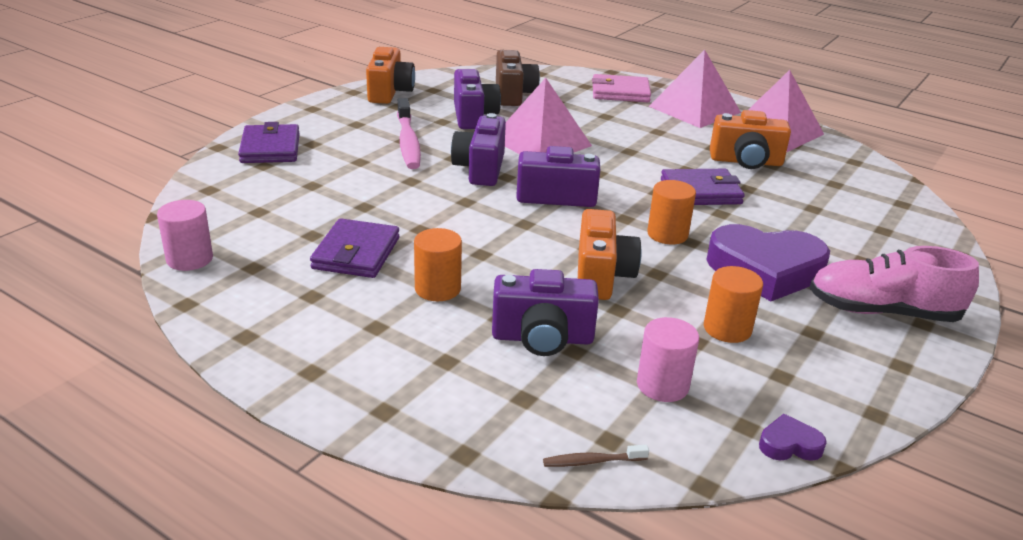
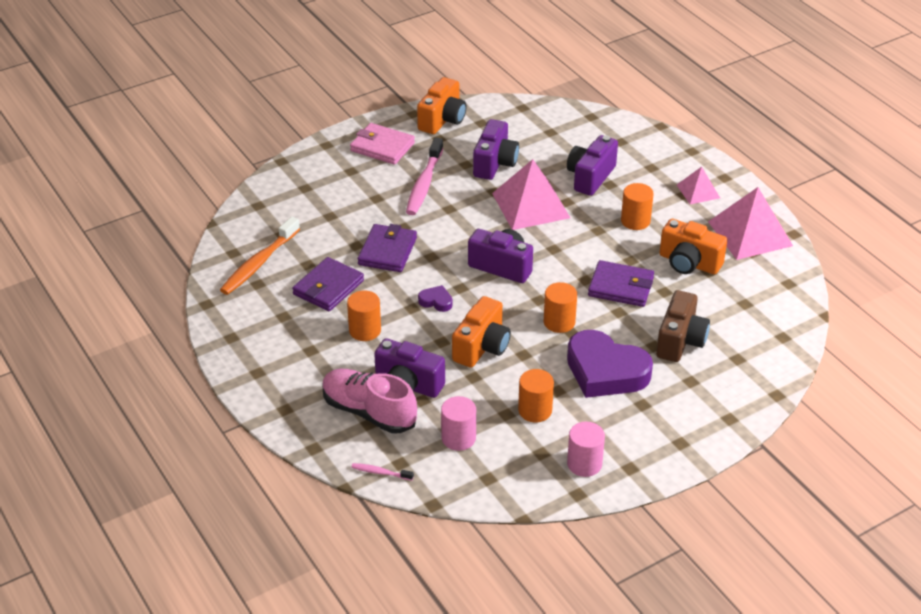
camera: 25 degrees right, 10 degrees up
pink cylinder [157,200,213,271] -> pink cylinder moved to [567,422,605,477]
purple wallet [238,122,300,163] -> purple wallet moved to [358,224,417,272]
purple camera [451,113,506,186] -> purple camera moved to [567,135,618,196]
brown camera [496,50,540,106] -> brown camera moved to [656,290,710,362]
brown toothbrush [543,445,649,467] -> pink toothbrush [351,463,414,481]
pink wallet [592,74,651,102] -> pink wallet moved to [350,123,415,165]
pink pyramid [649,50,741,128] -> pink pyramid [677,167,720,204], size x0.55
purple heart [759,414,827,461] -> purple heart moved to [418,285,453,312]
pink shoe [809,246,979,322] -> pink shoe moved to [322,369,417,434]
none -> orange toothbrush [220,217,300,295]
none -> orange cylinder [621,183,654,230]

